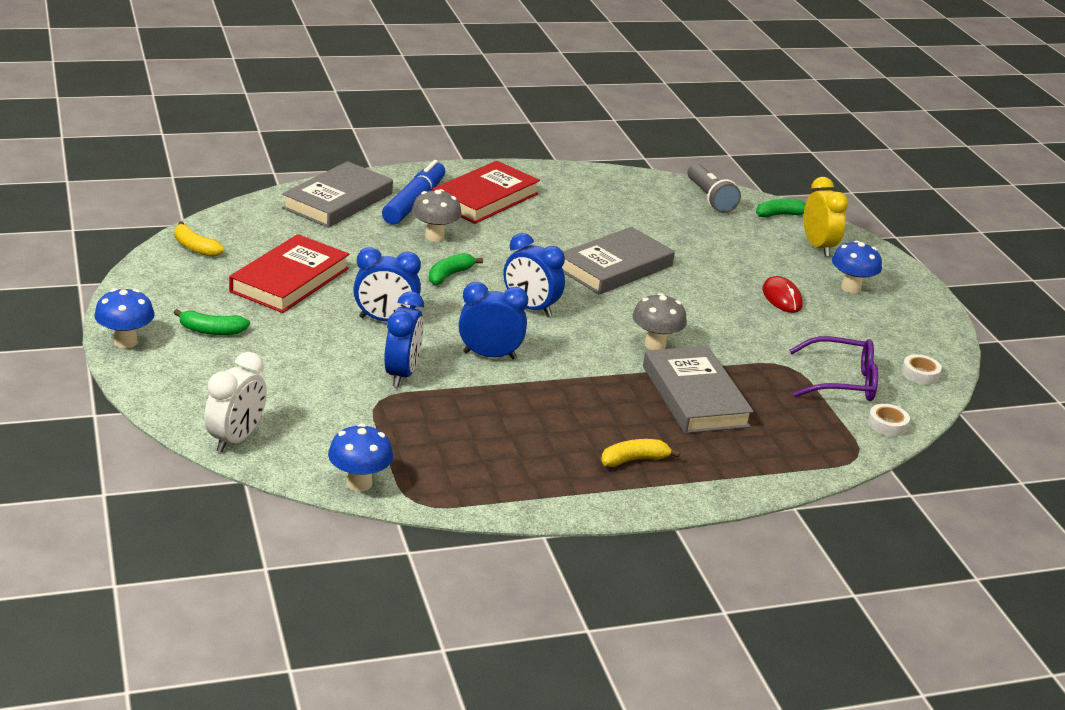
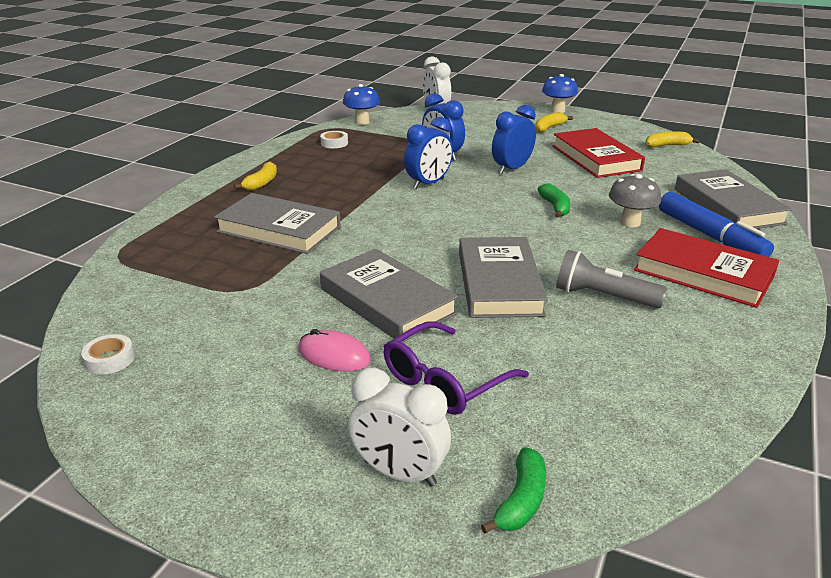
camera: 135 degrees right, 0 degrees up
green banana [174,309,250,335] -> yellow banana [535,112,573,132]
red book [432,161,540,224] -> red book turned 45 degrees counterclockwise [634,228,779,308]
blue clock [504,233,565,317] -> none
grey mushroom [632,293,687,350] -> none
grey flashlight [687,164,741,213] -> grey flashlight moved to [556,250,667,308]
red mouse [762,276,803,313] -> pink mouse [298,329,371,371]
purple glasses [789,336,878,401] -> purple glasses moved to [384,321,529,415]
yellow clock [804,177,848,257] -> white clock [348,368,451,487]
blue mushroom [832,241,882,294] -> none
white tape [868,404,910,436] -> white tape moved to [320,131,348,148]
none -> grey book [320,249,459,343]

